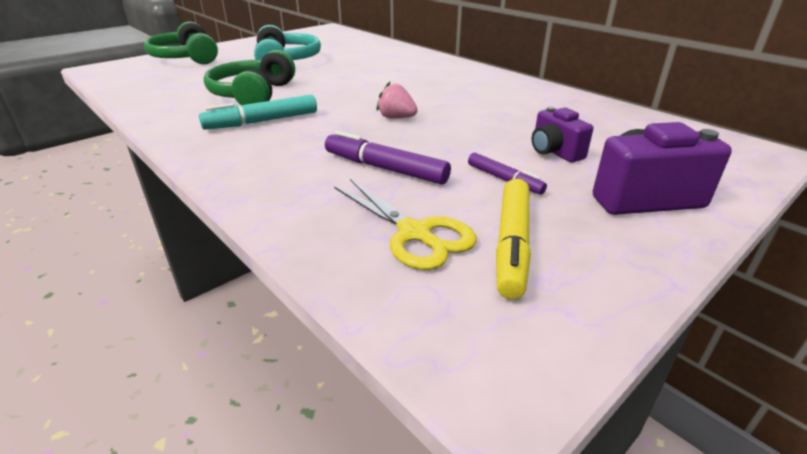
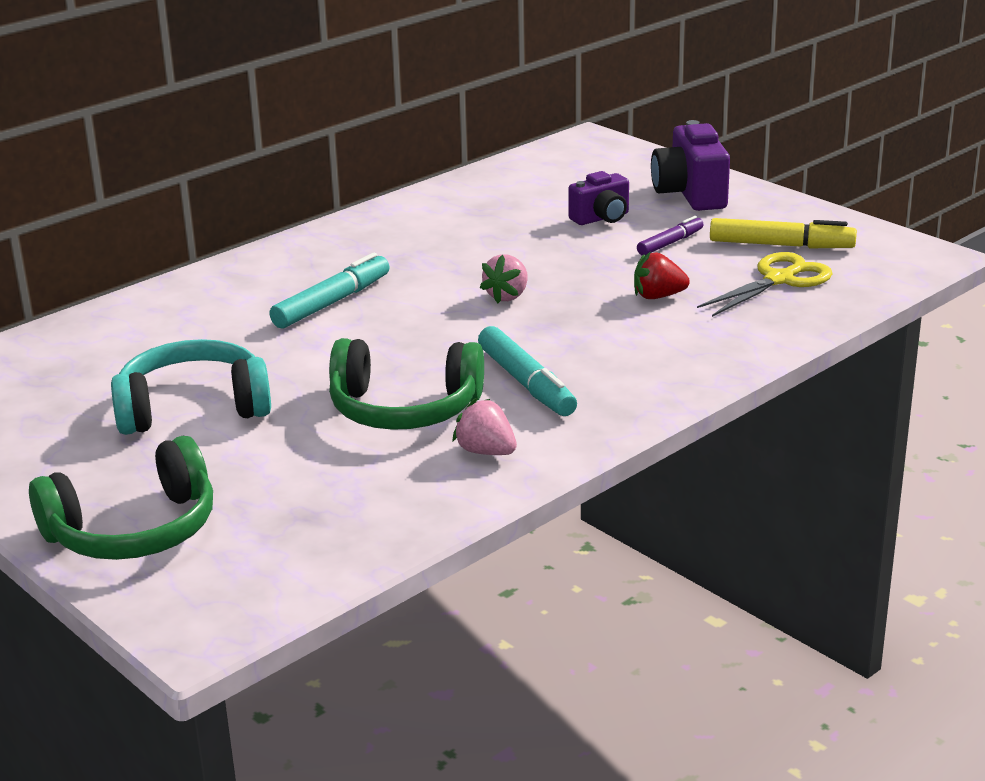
camera: 90 degrees left, 5 degrees down
purple marker [325,131,451,185] -> red strawberry [634,252,690,299]
none -> turquoise marker [270,253,390,328]
none -> pink strawberry [452,398,517,455]

